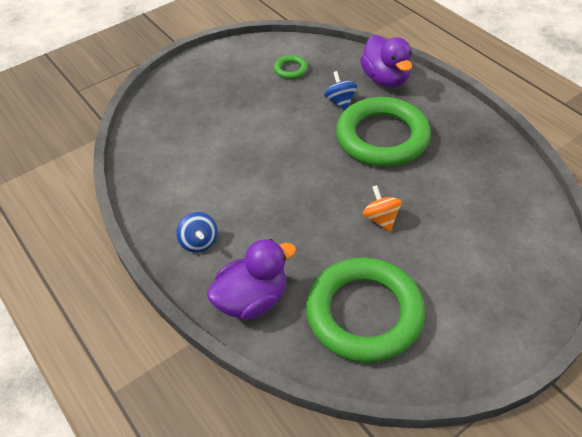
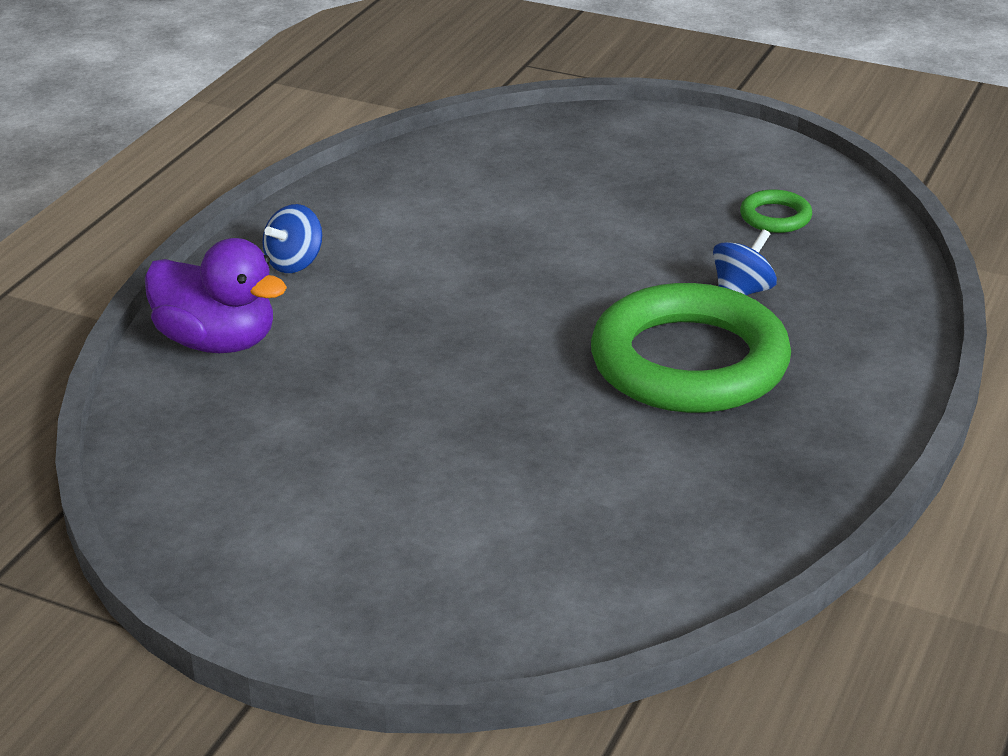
camera: 60 degrees right, 15 degrees down
green ring [306,257,425,363] -> none
purple duck [360,35,412,88] -> none
orange spinning top [363,185,402,232] -> none

